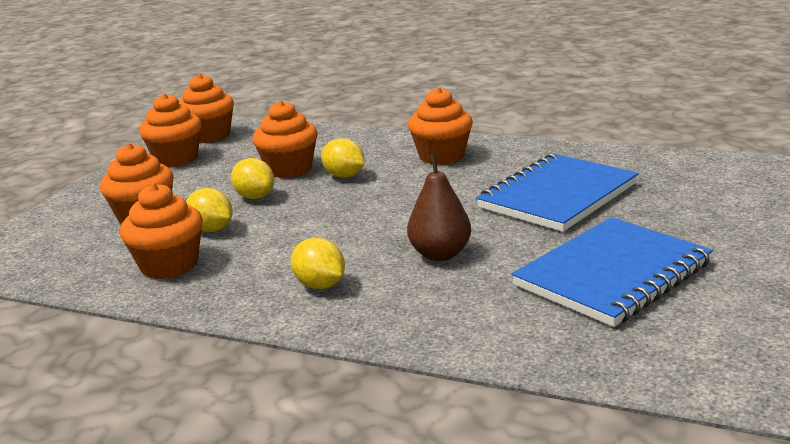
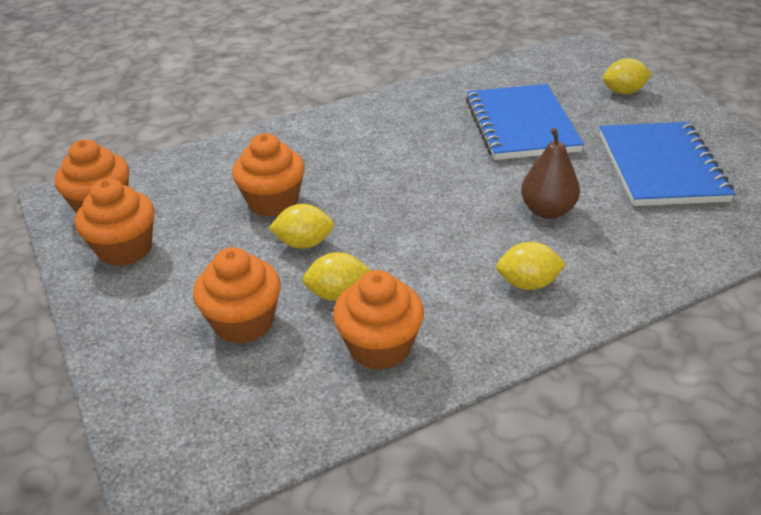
camera: 50 degrees left, 15 degrees up
yellow lemon [321,138,364,178] -> yellow lemon moved to [603,58,652,94]
orange cupcake [408,87,473,165] -> none

